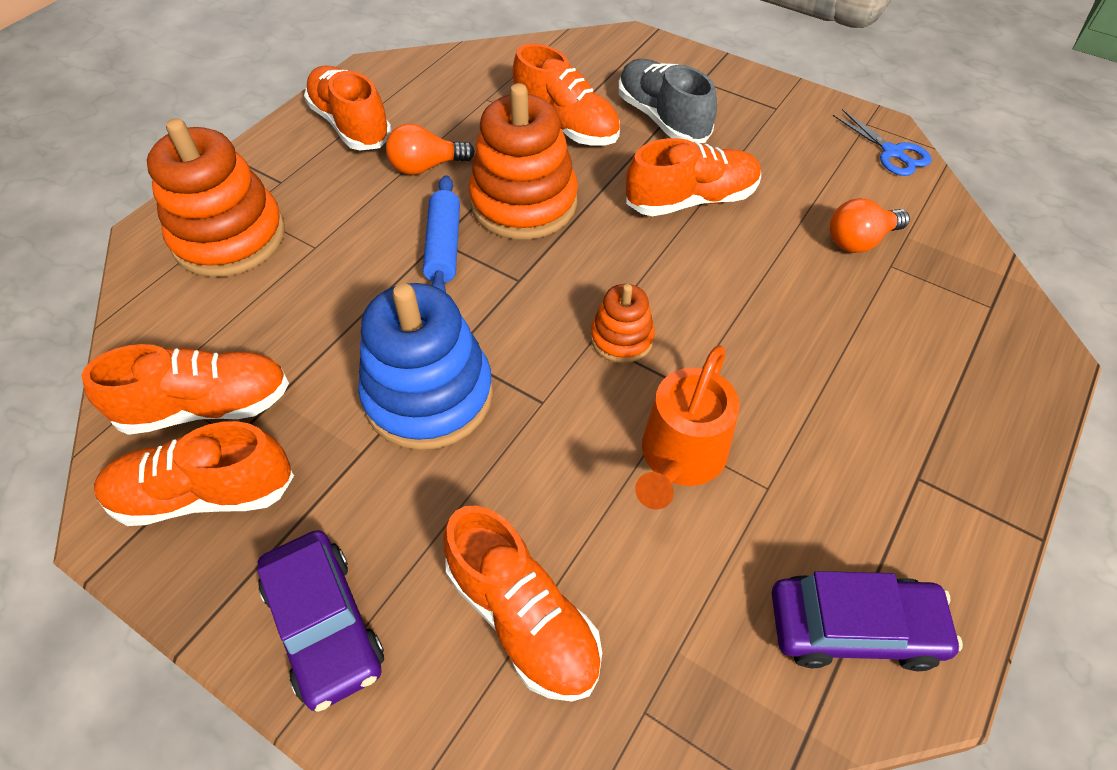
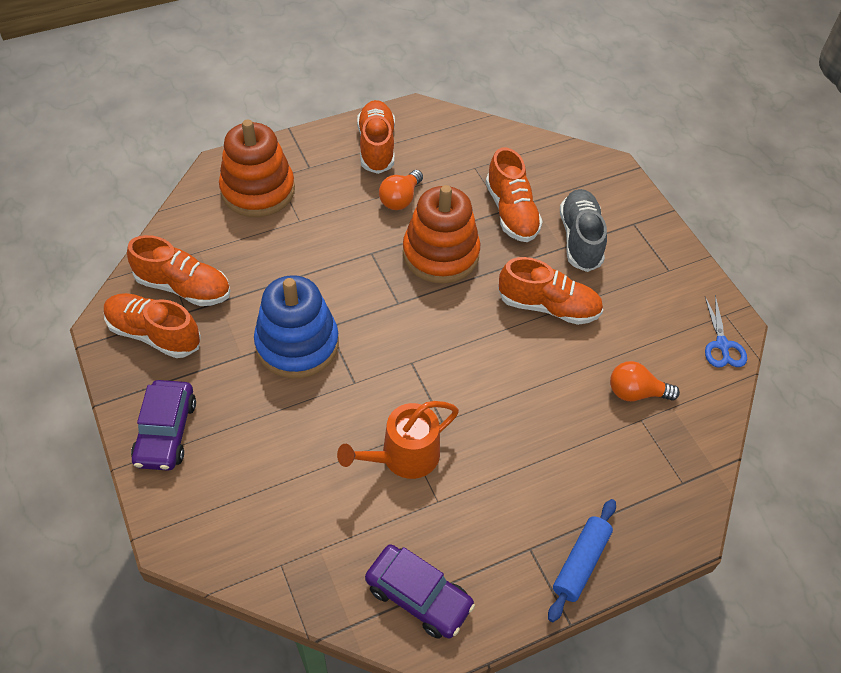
camera: 30 degrees right, 0 degrees up
orange light bulb [386,124,475,175] -> orange light bulb turned 75 degrees counterclockwise [379,170,423,210]
blue rolling pin [423,175,460,292] -> blue rolling pin moved to [548,499,616,622]
orange shoe [443,505,602,701] -> none
orange stacking toy [591,284,655,363] -> none

